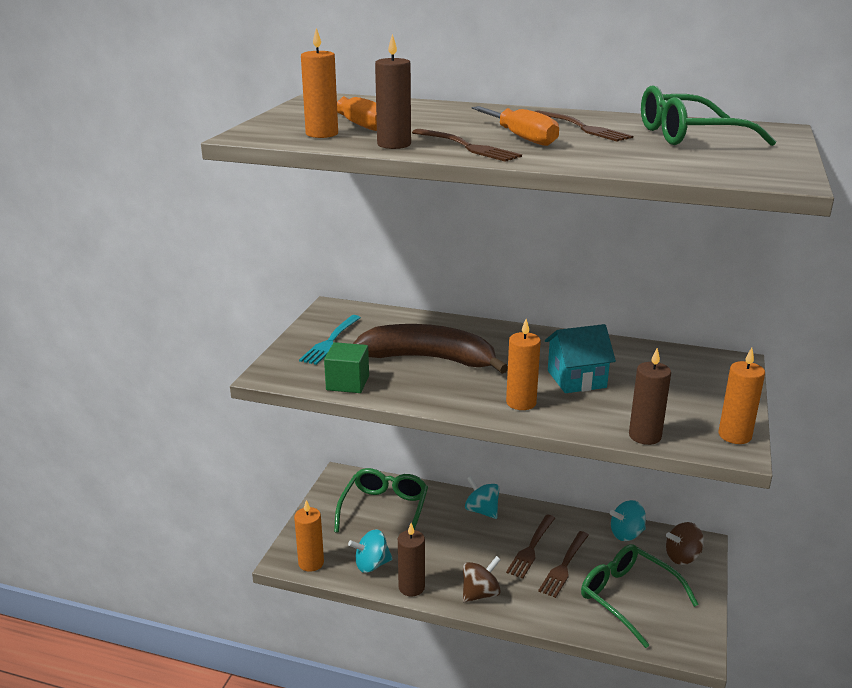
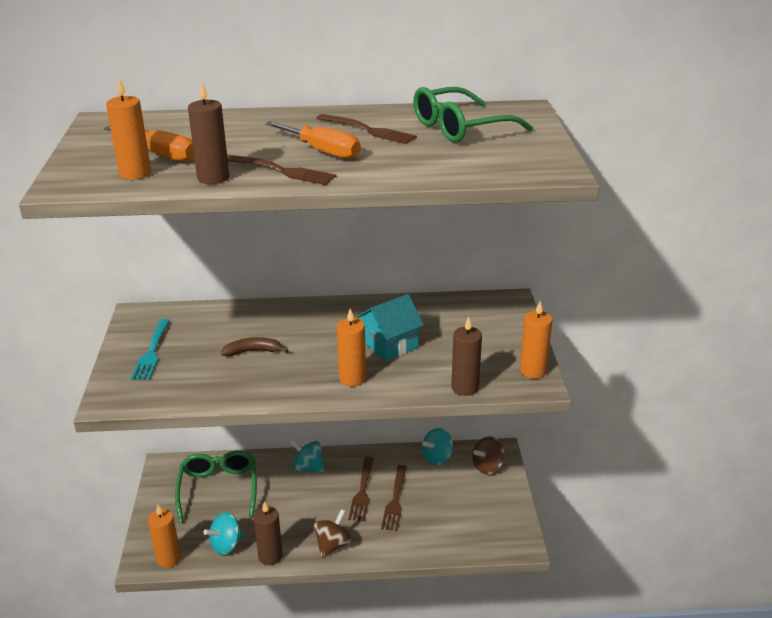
camera: 20 degrees left, 5 degrees up
green cube [324,342,369,393] -> none
brown banana [353,324,508,374] -> brown banana [221,337,288,356], size x0.45
green glasses [581,544,699,648] -> none

